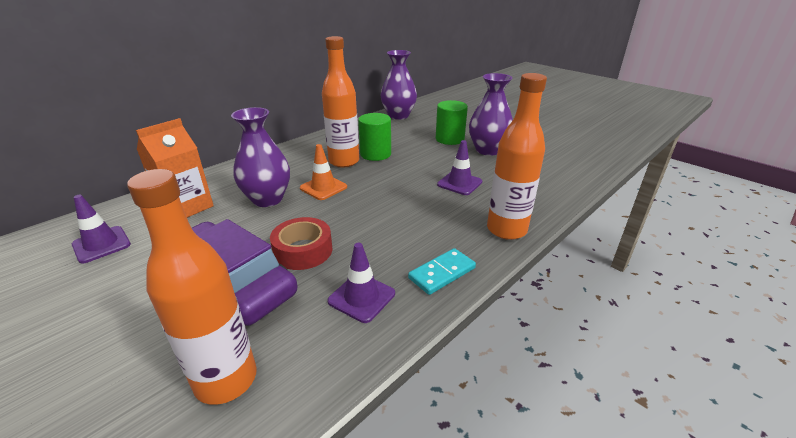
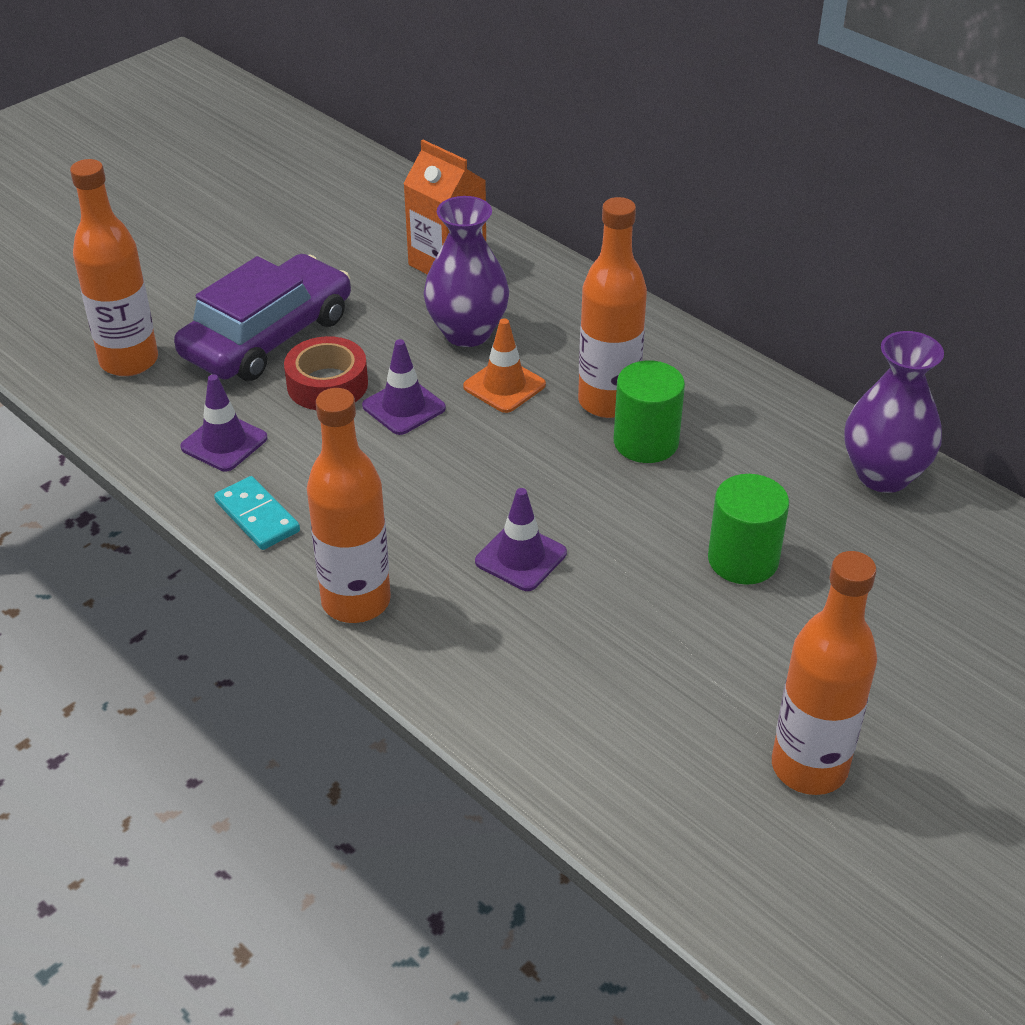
camera: 90 degrees right, 10 degrees up
purple traffic cone [72,195,131,264] -> purple traffic cone moved to [362,339,446,435]
purple vase [469,73,513,156] -> none
none -> orange bottle [772,551,877,795]

